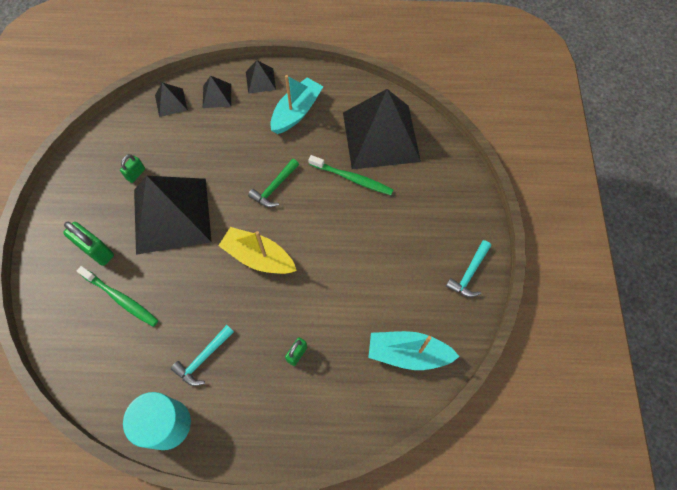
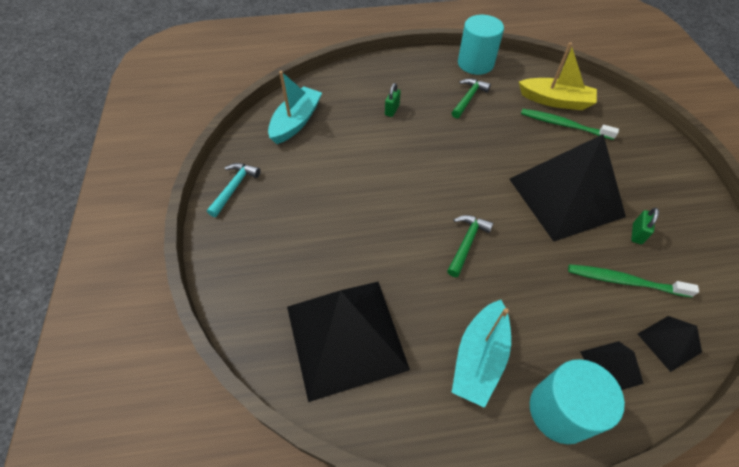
camera: 170 degrees right, 10 degrees down
green padlock [63,222,114,266] -> none
turquoise hammer [171,325,234,386] -> green hammer [452,78,491,119]
yellow boat [218,227,297,274] -> yellow boat moved to [519,42,597,110]
black pyramid [246,60,276,94] -> turquoise cylinder [530,359,625,444]
green toothbrush [308,155,393,195] -> green toothbrush moved to [568,264,699,298]
turquoise boat [368,331,460,370] -> turquoise boat turned 60 degrees counterclockwise [268,71,322,144]

